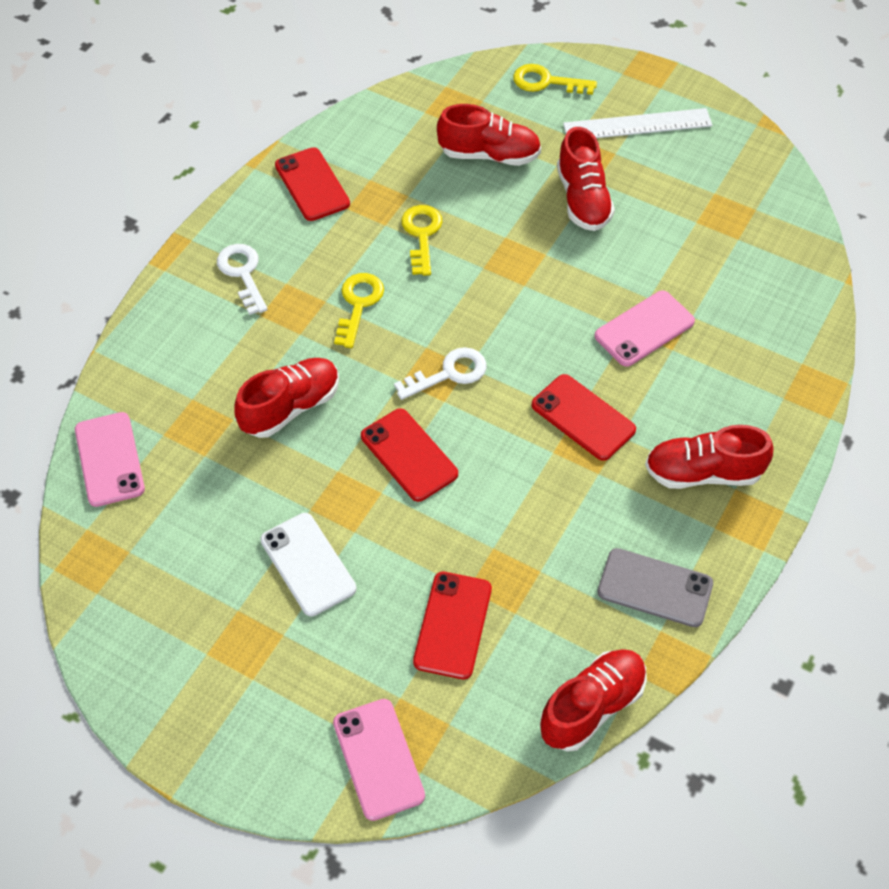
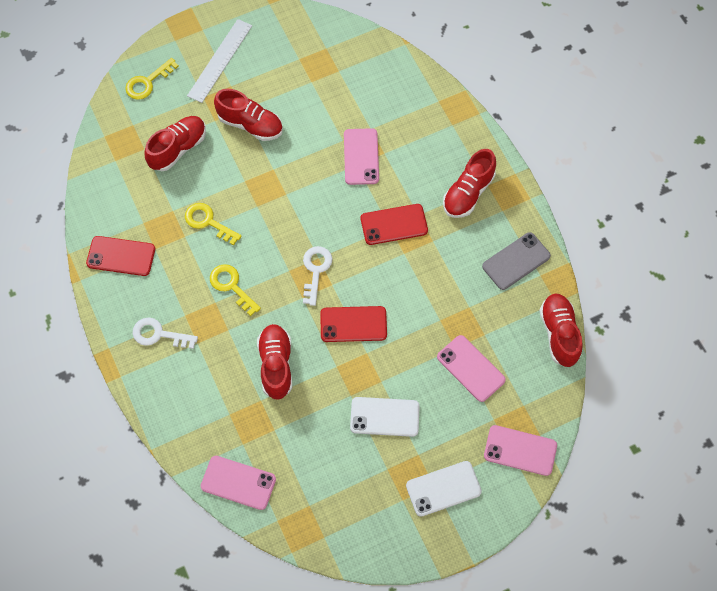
camera: 55 degrees left, 10 degrees up
red phone [413,572,492,679] -> pink phone [437,335,506,402]
none -> white phone [406,461,482,517]

